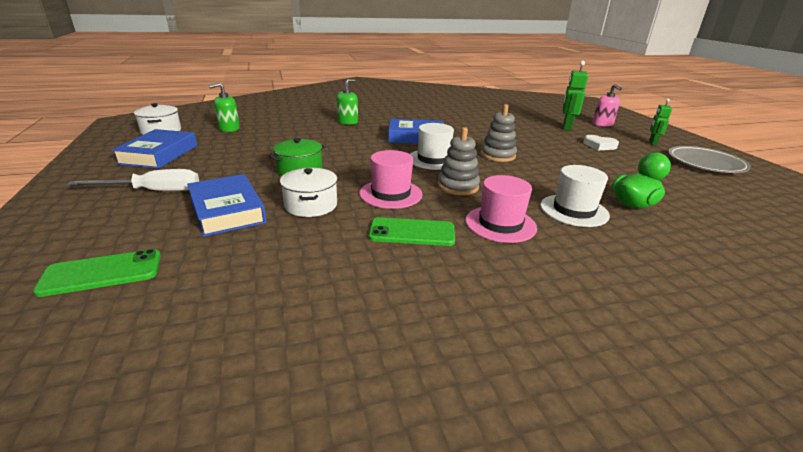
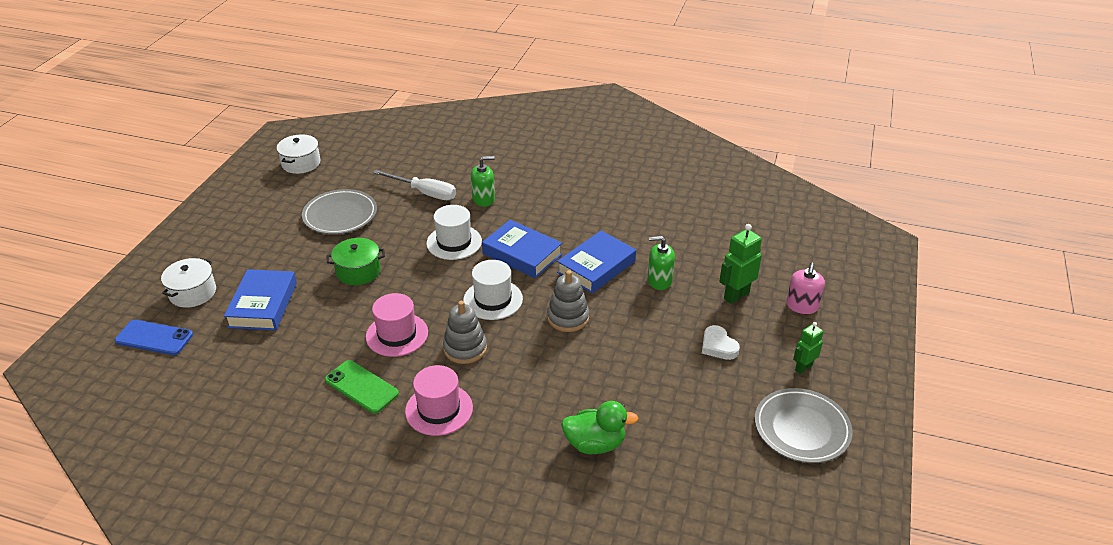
camera: 35 degrees right, 10 degrees up
green phone [33,249,161,297] -> blue phone [115,320,193,355]
white screwdriver [67,169,199,191] -> white screwdriver moved to [373,170,456,200]
blue book [111,129,197,169] -> blue book moved to [557,231,636,294]
green soap dispenser [209,83,240,132] -> green soap dispenser moved to [648,236,675,290]
white pot [280,168,337,217] -> white pot moved to [161,258,216,308]
white hat [540,165,610,227] -> white hat moved to [426,205,482,260]
none -> grey plate [302,189,377,234]

